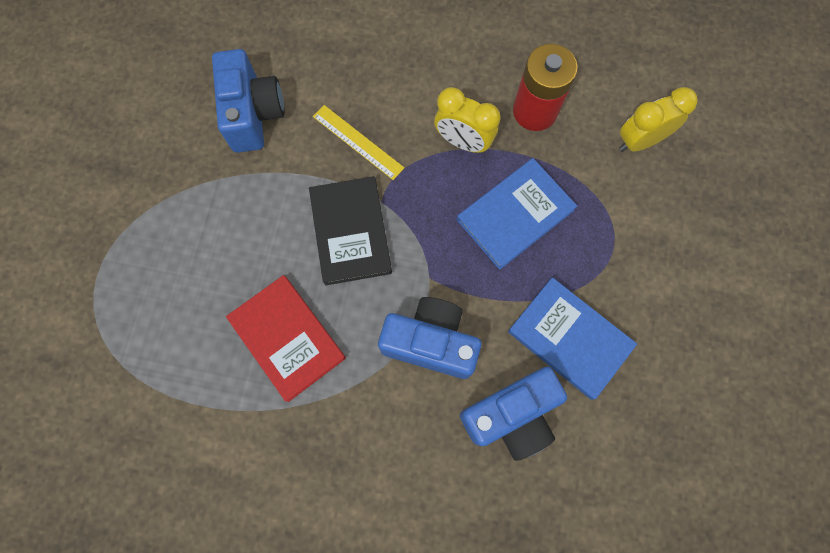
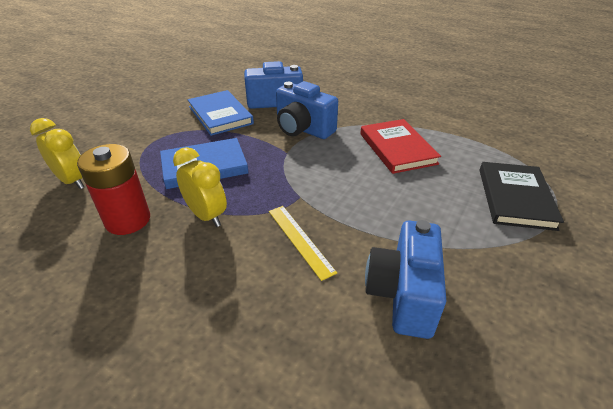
camera: 160 degrees left, 35 degrees down
black book [309,176,392,286] -> black book moved to [479,162,564,231]
yellow clock [619,87,698,152] -> yellow clock turned 135 degrees counterclockwise [30,118,84,189]

